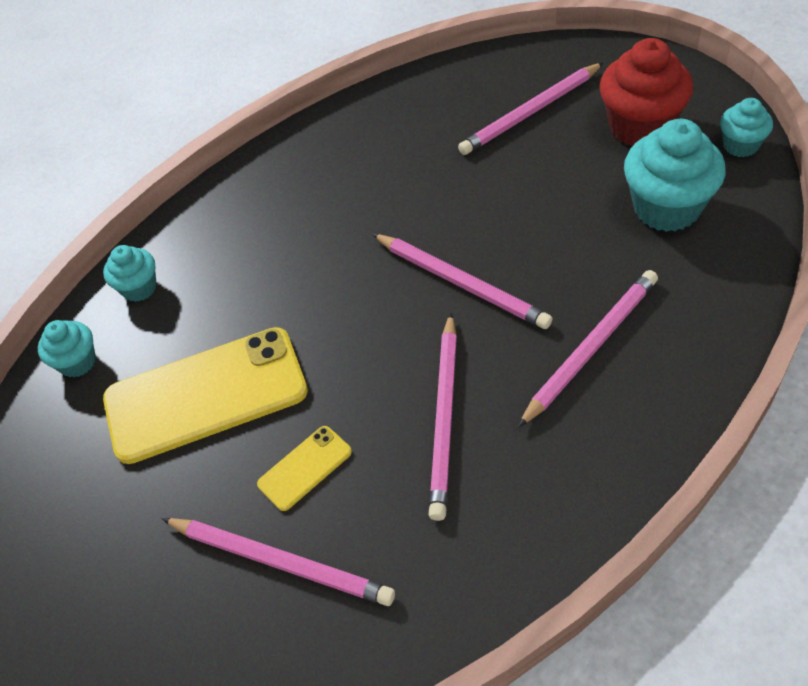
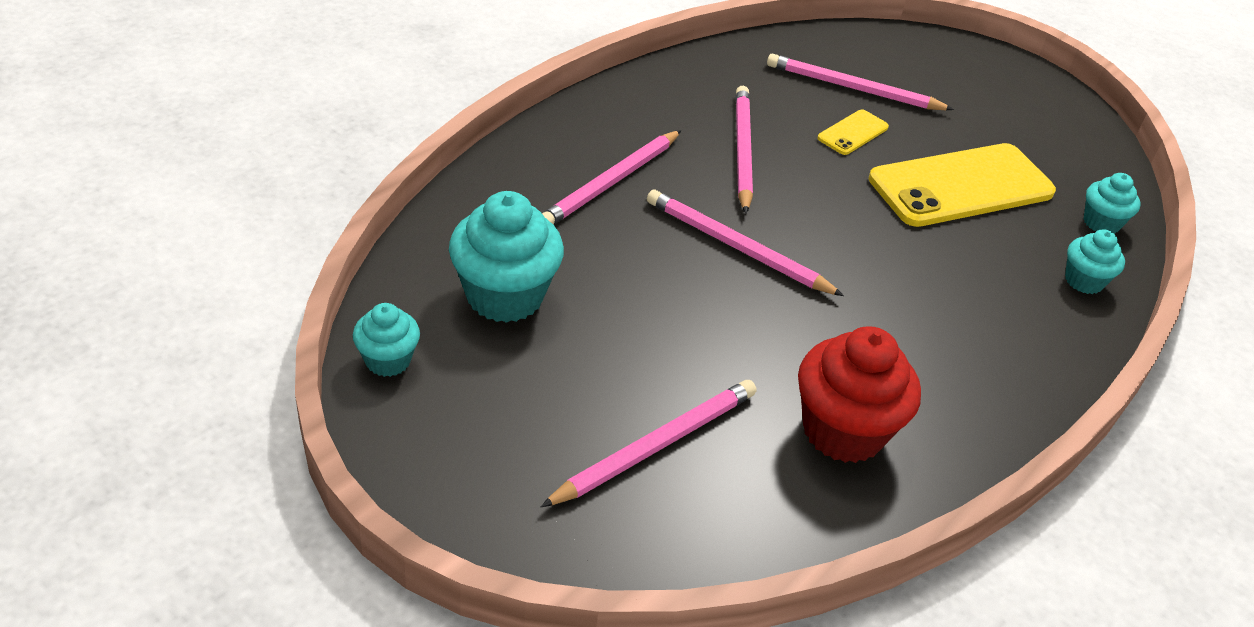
camera: 165 degrees right, 10 degrees down
red cupcake [599,38,693,146] -> red cupcake moved to [798,326,921,463]

